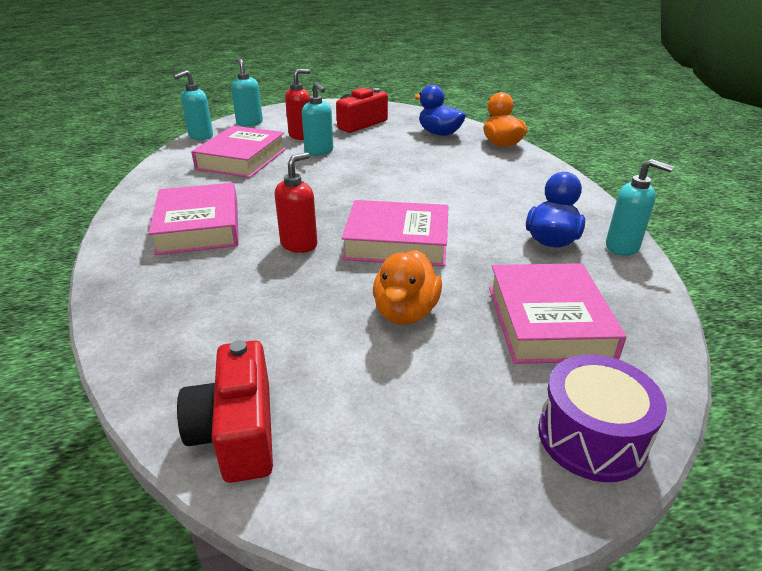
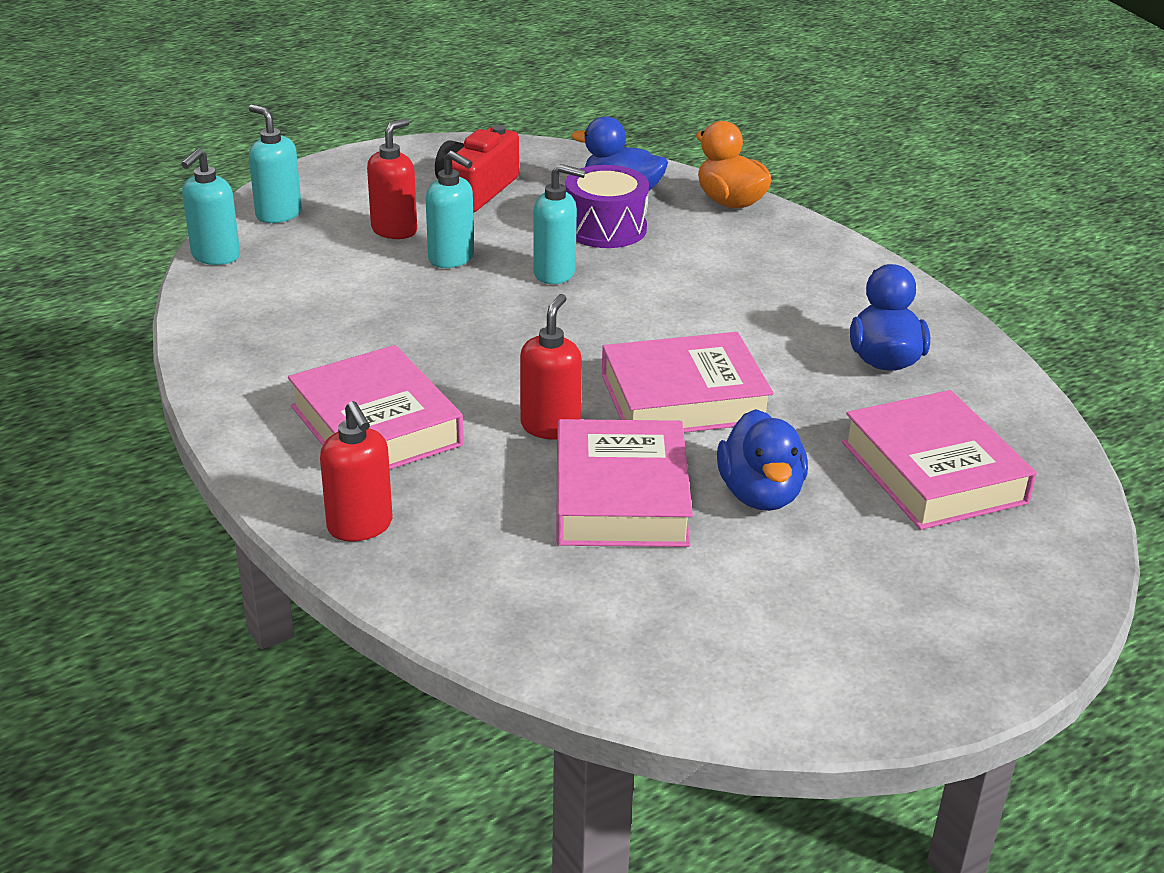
camera: 20 degrees left, 0 degrees up
red camera [177,340,273,483] -> none
pink book [191,126,286,178] -> pink book moved to [556,419,693,547]
orange duck [373,250,442,325] -> blue duck [717,409,808,511]
purple drum [538,355,667,482] -> purple drum moved to [565,165,649,248]
turquoise soap dispenser [606,159,674,256] -> turquoise soap dispenser moved to [533,164,586,284]
none -> red soap dispenser [320,401,392,541]

